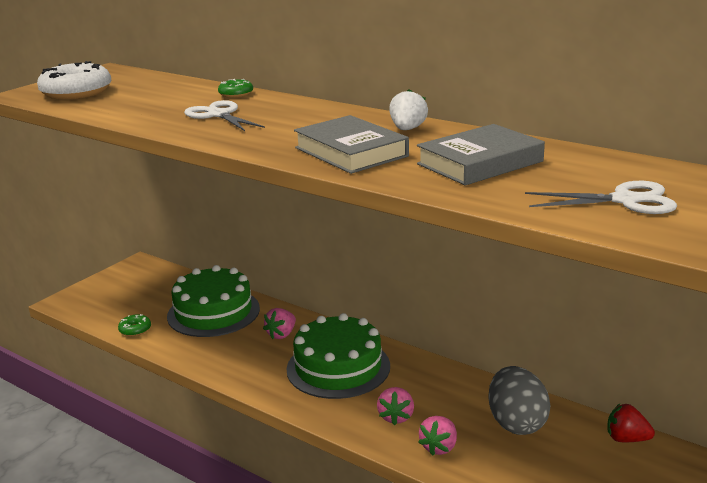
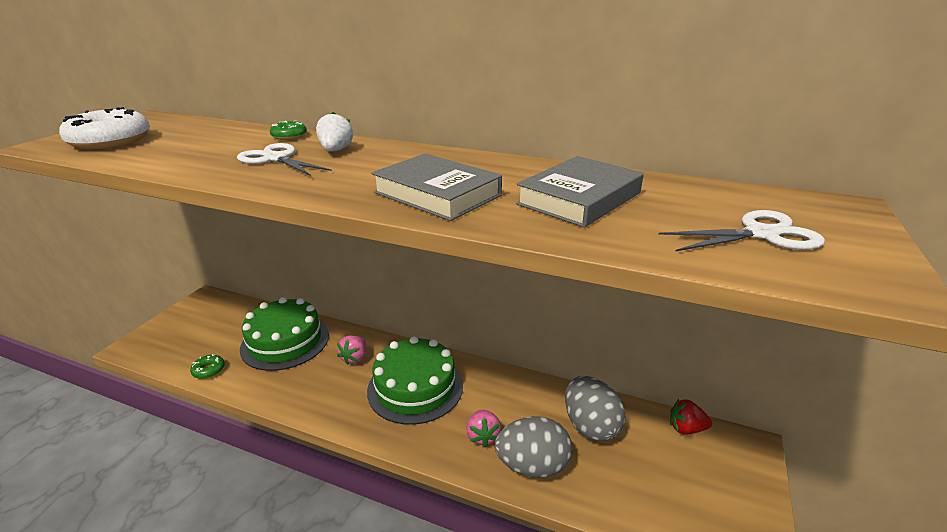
camera: 15 degrees left, 5 degrees up
white strawberry [389,89,428,130] -> white strawberry moved to [316,112,353,151]
pink strawberry [418,416,457,456] -> grey egg [495,416,572,478]

